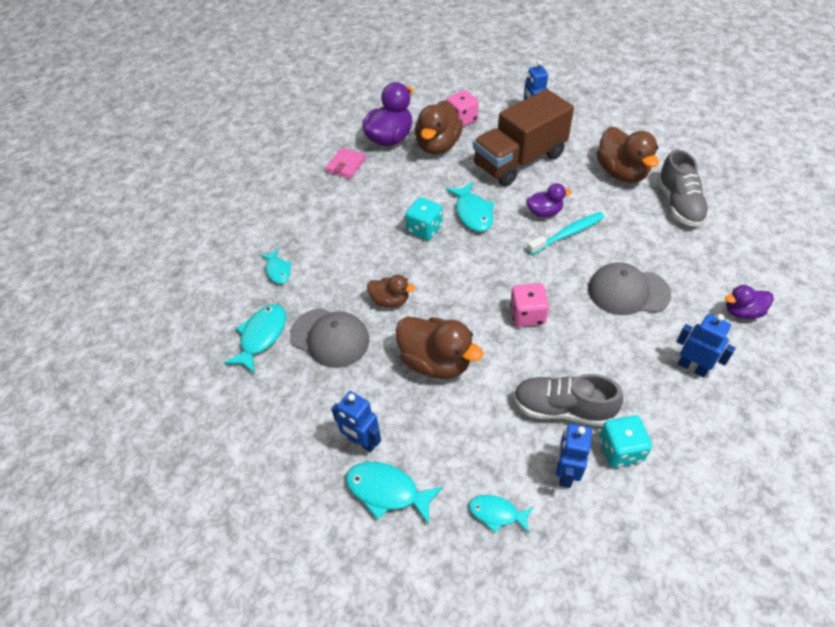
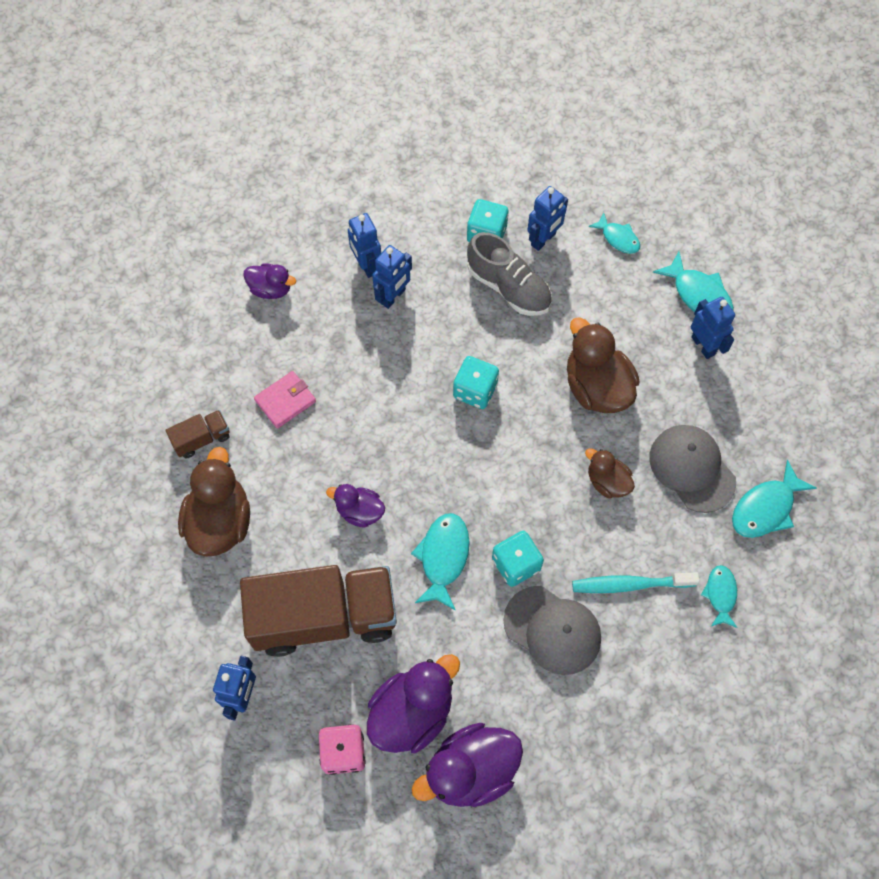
camera: 155 degrees left, 15 degrees up
pink wallet [325,148,366,179] -> pink wallet moved to [254,371,316,428]
brown duck [415,100,463,155] -> purple duck [367,654,460,753]
pink dice [510,283,549,327] -> turquoise dice [453,356,499,409]
turquoise toothbrush [527,212,605,255] -> turquoise toothbrush moved to [572,572,700,593]
grey cap [588,262,671,315] -> grey cap moved to [503,586,601,675]
grey shoe [657,150,710,227] -> brown truck [165,410,230,458]
none -> blue robot [372,245,412,309]

